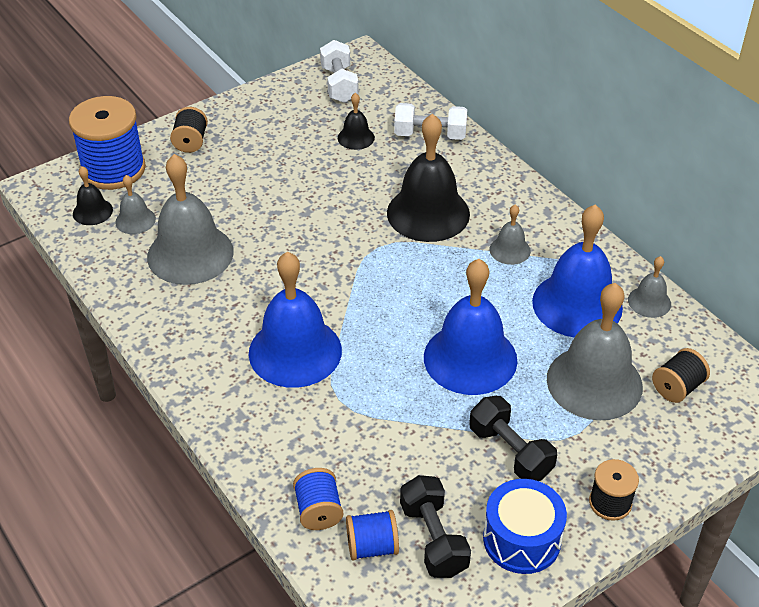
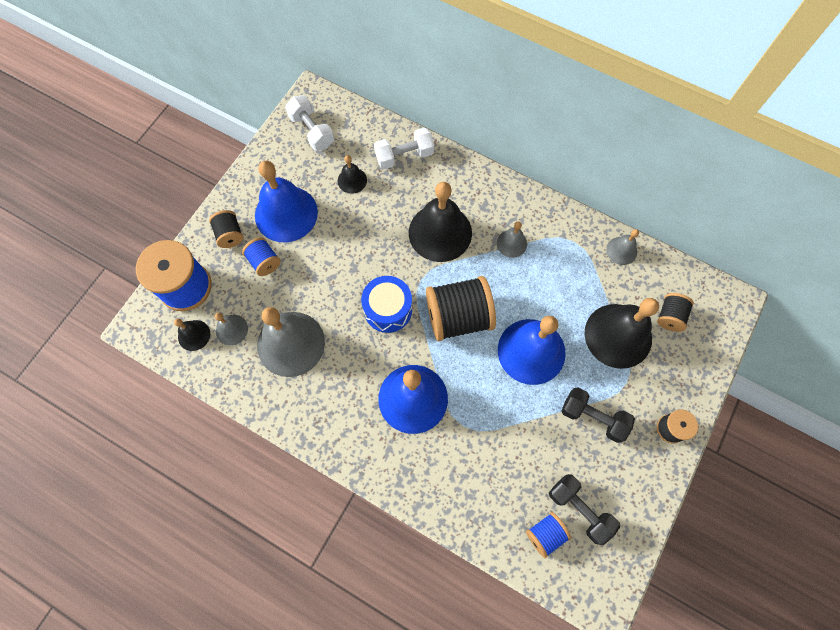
camera: 25 degrees left, 25 degrees up
blue spool [293,468,343,530] -> blue spool moved to [242,237,281,276]
blue drum [483,479,567,574] -> blue drum moved to [361,276,412,333]
blue bell [532,205,623,337] -> blue bell moved to [255,161,318,242]
grey bell [547,283,643,420] -> black bell [585,298,659,369]
none -> black spool [426,276,496,341]

